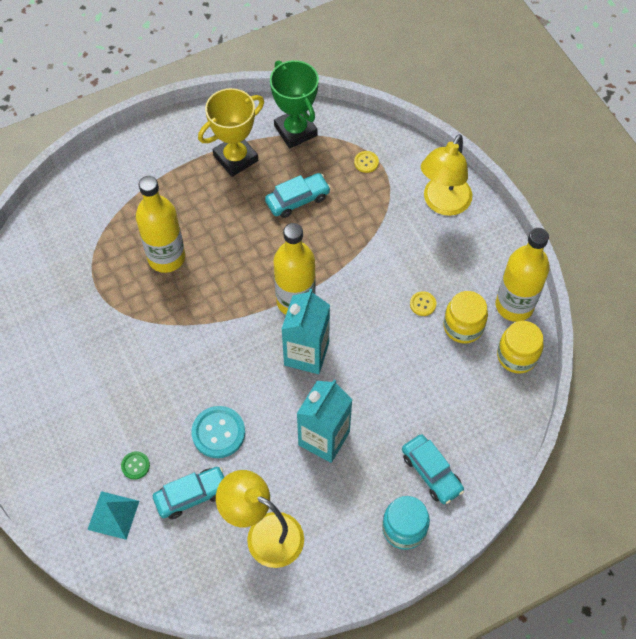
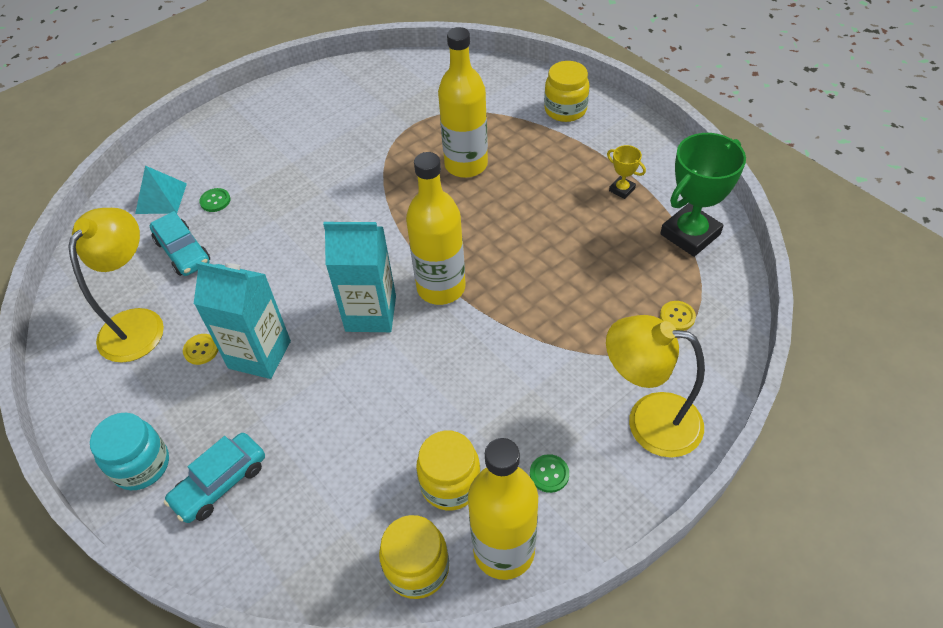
camera: 80 degrees right, 10 degrees down
turquoise button [191,406,245,458] -> none
yellow trophy [198,88,264,177] -> yellow trophy [607,145,646,199], size x0.47
turquoise car [265,173,331,218] -> none
yellow button [410,291,436,316] -> yellow button moved to [183,334,218,365]
none -> green button [530,454,569,493]
none -> yellow jar [544,61,589,122]

